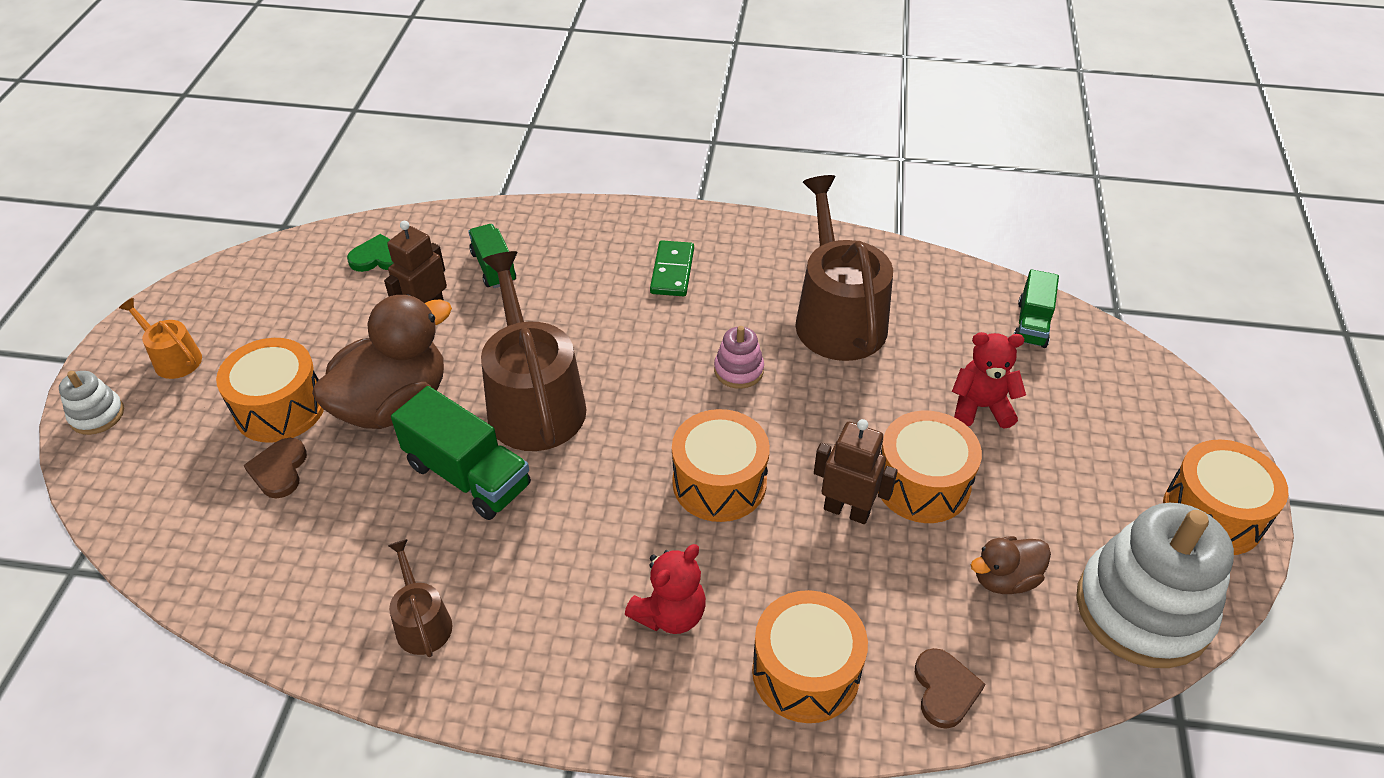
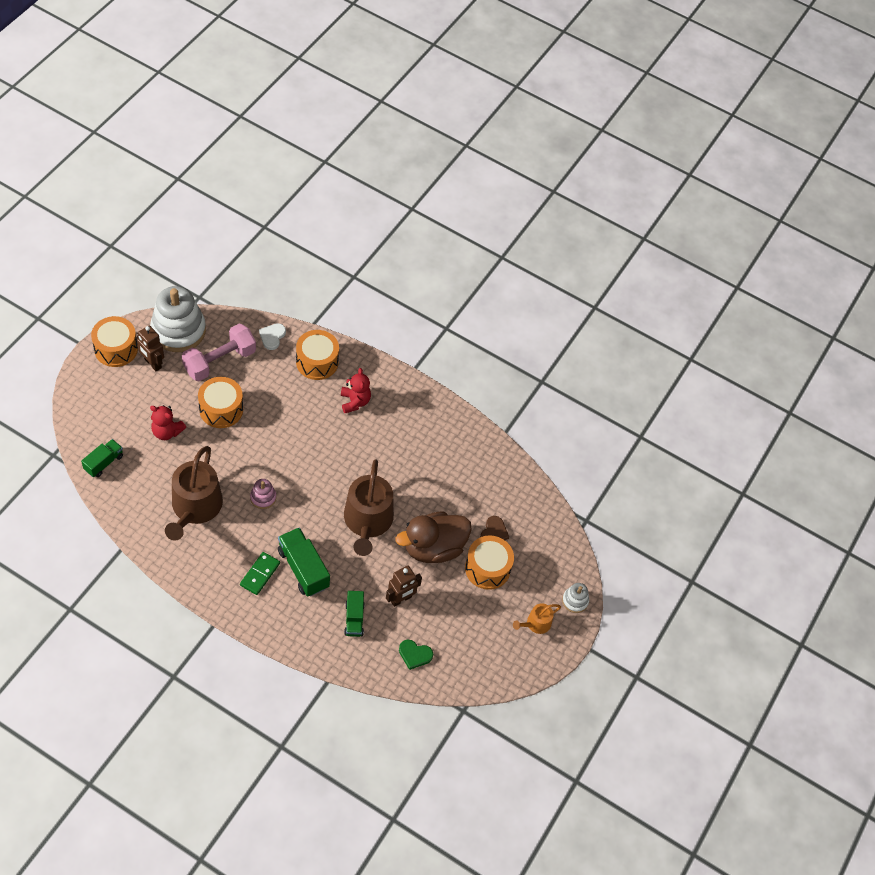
camera: 165 degrees left, 10 degrees up
orange watering can [119,298,202,379] -> orange watering can turned 90 degrees clockwise [513,603,561,634]
brown watering can [388,539,453,657] -> none
green truck [391,386,531,520] -> green truck moved to [278,527,330,597]
red teddy bear [625,544,706,634] -> red teddy bear turned 105 degrees clockwise [341,368,371,413]
orange drum [672,409,770,522] -> none
brown robot [814,419,898,524] -> brown robot moved to [136,325,164,371]
brown heart [915,648,985,729] -> white heart [259,323,286,350]
brown duck [971,536,1051,594] -> pink dumbbell [182,324,256,381]

